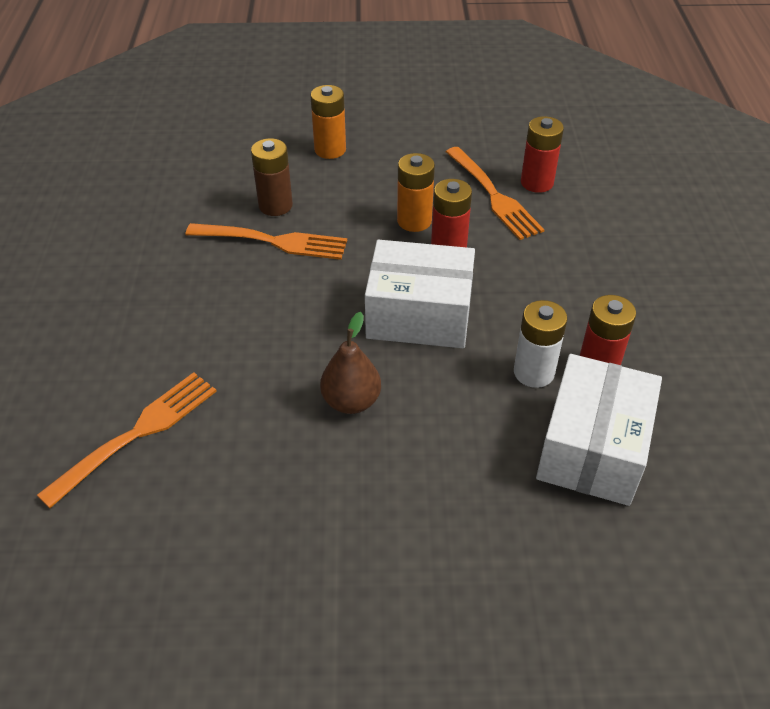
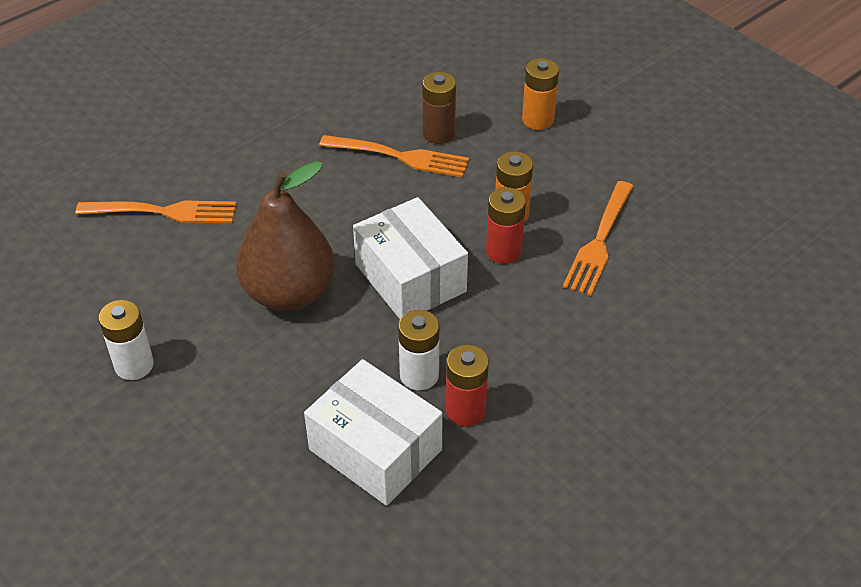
camera: 50 degrees right, 0 degrees up
orange fork [186,223,347,260] -> orange fork turned 45 degrees counterclockwise [319,135,469,178]
brown pear [320,312,381,414] -> brown pear [236,161,335,311], size x1.82
red battery [521,116,564,193] -> none
white box [536,354,662,506] -> white box turned 60 degrees clockwise [304,359,443,506]
none -> white battery [99,300,154,380]

